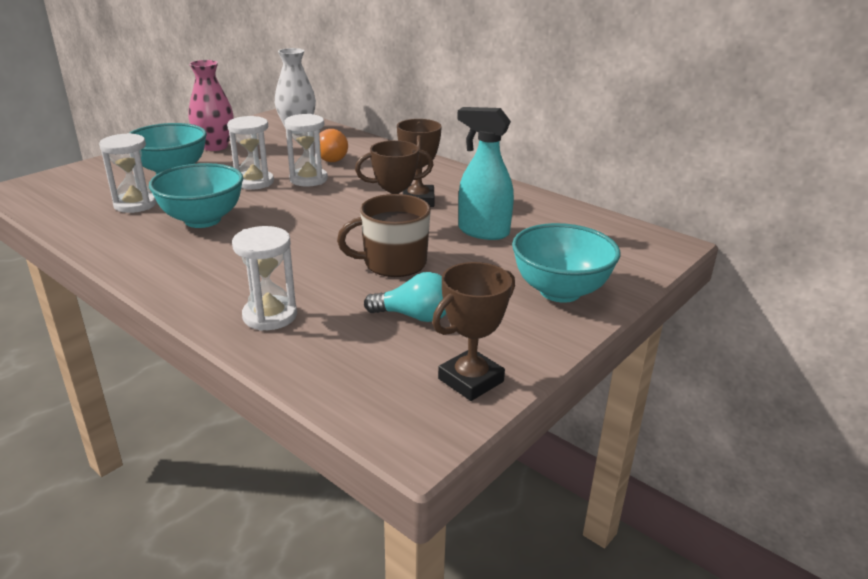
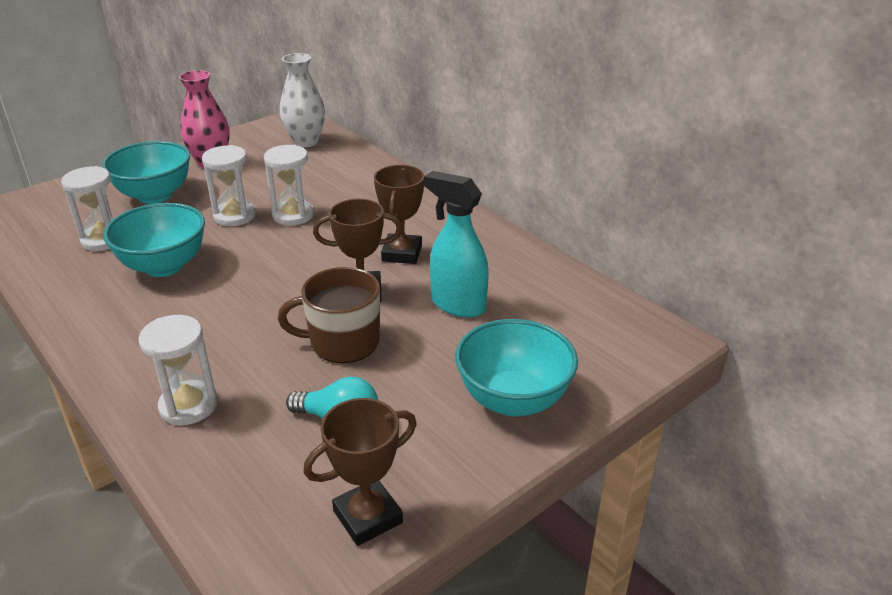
camera: 10 degrees right, 5 degrees up
orange light bulb [320,129,348,162] -> none

